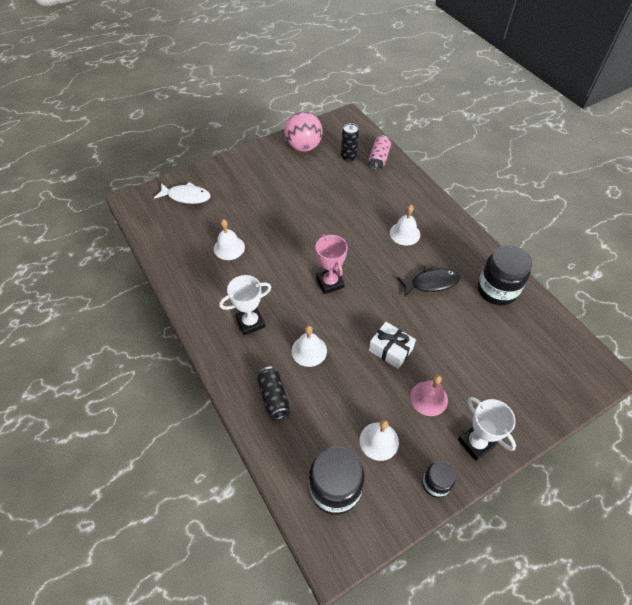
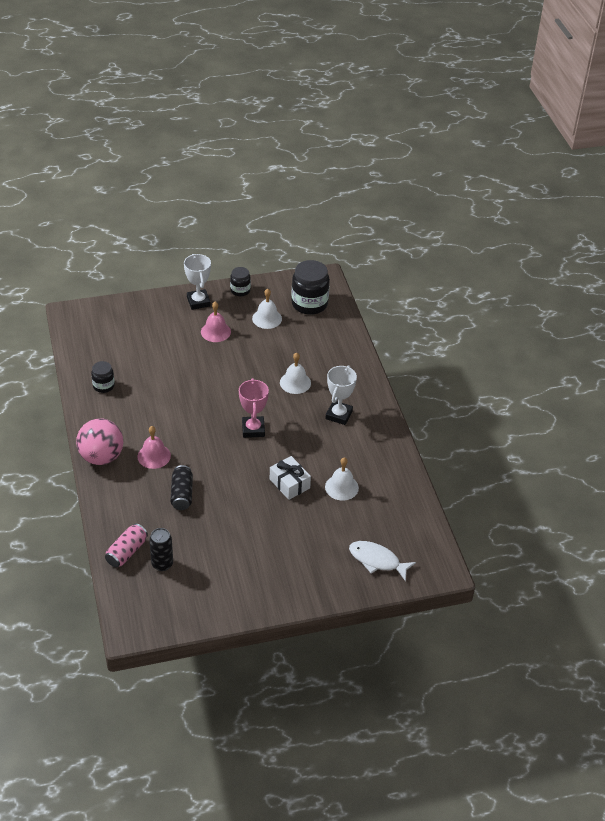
camera: 165 degrees left, 10 degrees down
white trophy [219,275,272,335] -> white trophy turned 60 degrees counterclockwise [325,365,357,425]
black can [257,367,290,420] -> black can moved to [171,465,193,510]
pink ball [284,111,323,152] -> pink ball moved to [76,418,123,465]
white gift [369,322,416,369] -> white gift moved to [270,456,311,500]
white bell [390,205,420,246] -> pink bell [138,426,171,469]
black fish [397,266,460,297] -> none
black jar [478,245,532,305] -> black jar [91,361,115,393], size x0.55

